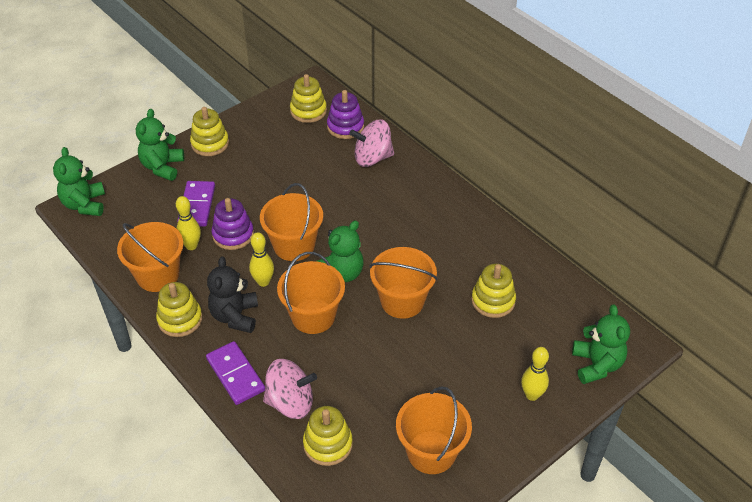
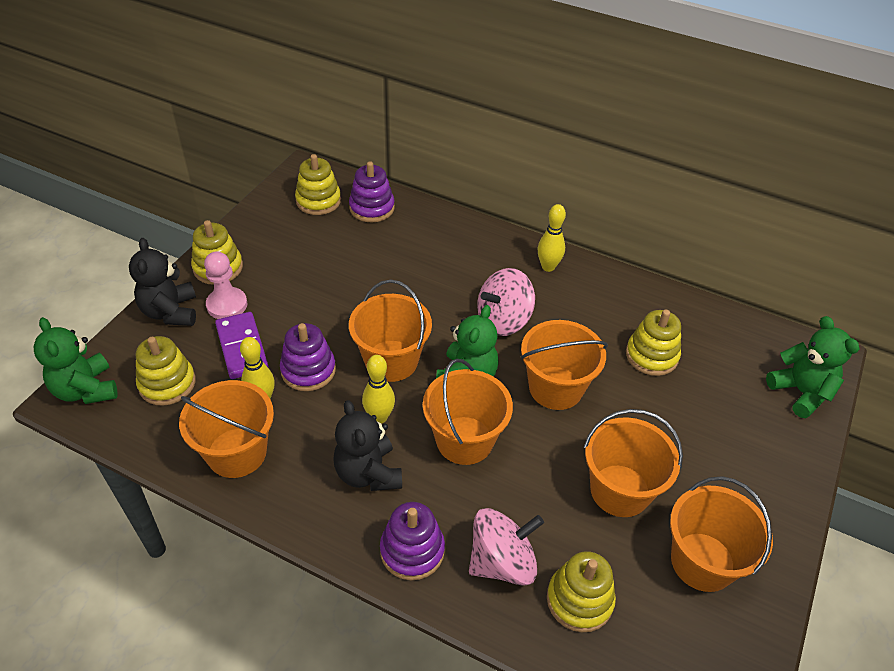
camera: 25 degrees left, 0 degrees up
green teddy bear [136,109,184,181] -> black teddy bear [129,238,196,326]
yellow stacking toy [156,282,202,337] -> yellow stacking toy moved to [136,336,196,406]
purple domino [206,341,265,405] -> purple stacking toy [380,502,445,580]
pink spinning top [349,120,394,167] -> pink spinning top moved to [477,268,535,336]
yellow bowling pin [521,347,549,401] -> yellow bowling pin moved to [538,204,566,272]
none -> pink pawn [204,251,247,319]
none -> orange bucket [584,409,683,517]

